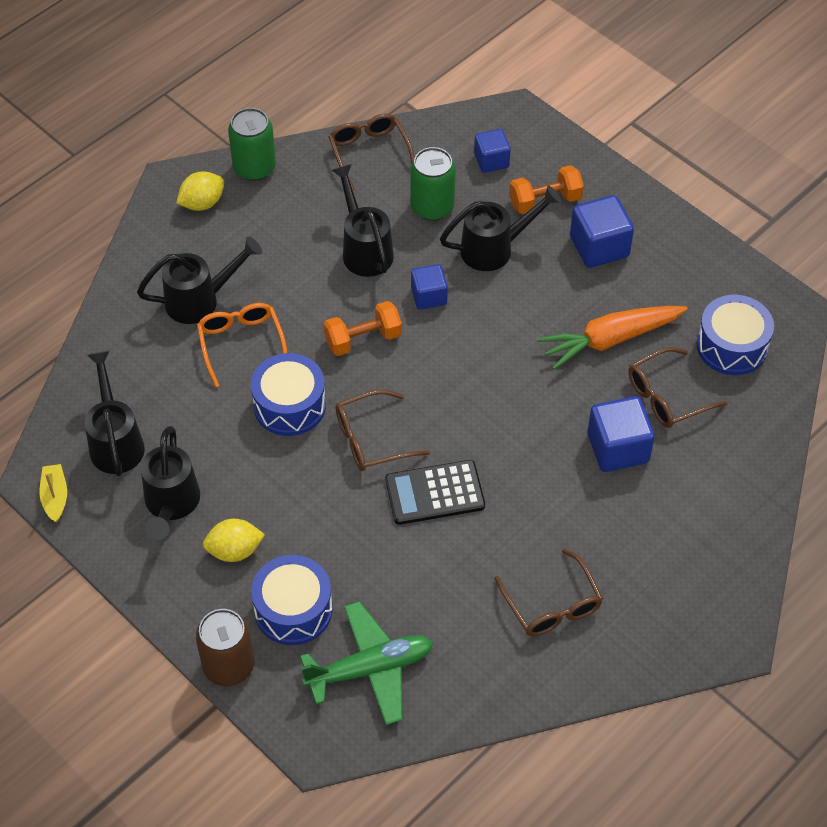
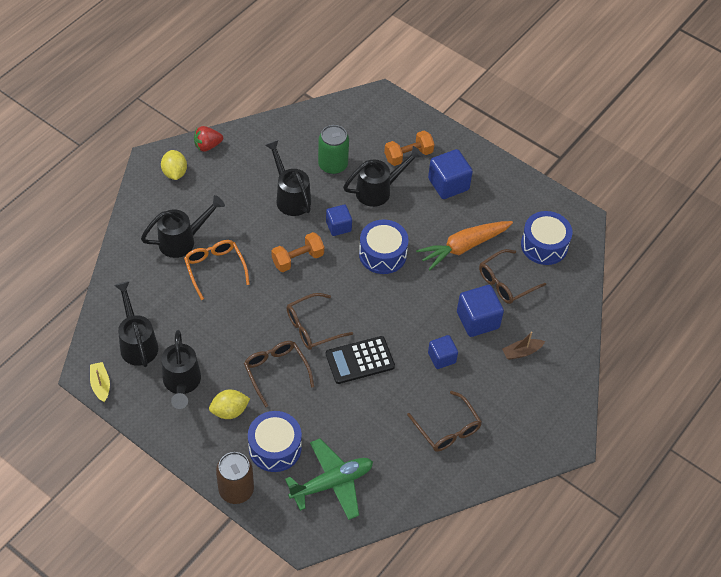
camera: 10 degrees left, 0 degrees up
yellow lemon [176,172,224,211] -> yellow lemon turned 60 degrees counterclockwise [161,150,187,180]
green can [228,108,276,181] -> red strawberry [194,126,223,152]
blue drum [251,353,326,436] -> blue drum moved to [359,220,409,274]
brown glasses [329,114,415,190] -> brown glasses moved to [244,341,314,407]
blue cube [474,129,511,173] -> blue cube moved to [428,335,458,369]
none -> brown boat [502,331,545,360]

